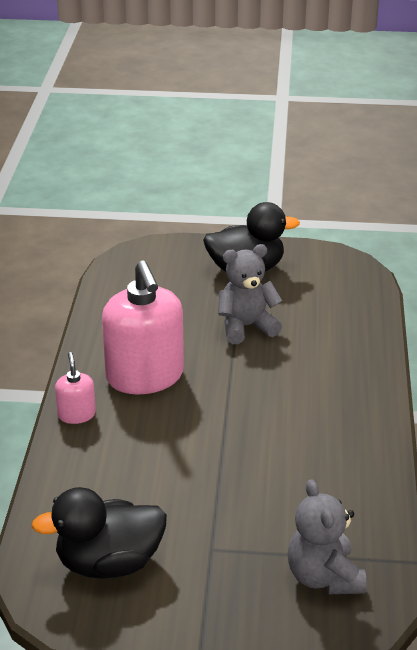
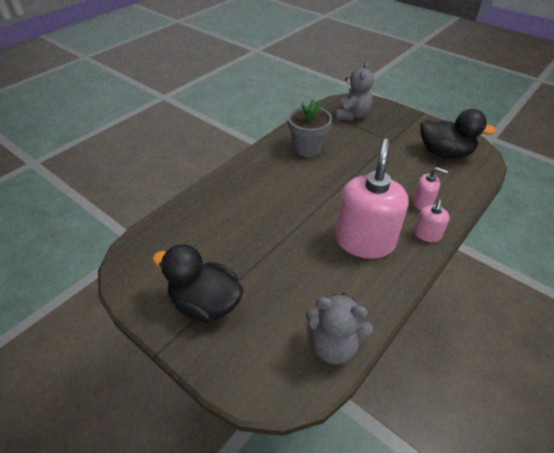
camera: 145 degrees left, 10 degrees up
grey teddy bear [218,244,282,344] -> grey teddy bear moved to [306,293,373,364]
none -> grey flower pot [287,99,332,157]
none -> pink soap dispenser [413,167,448,210]

